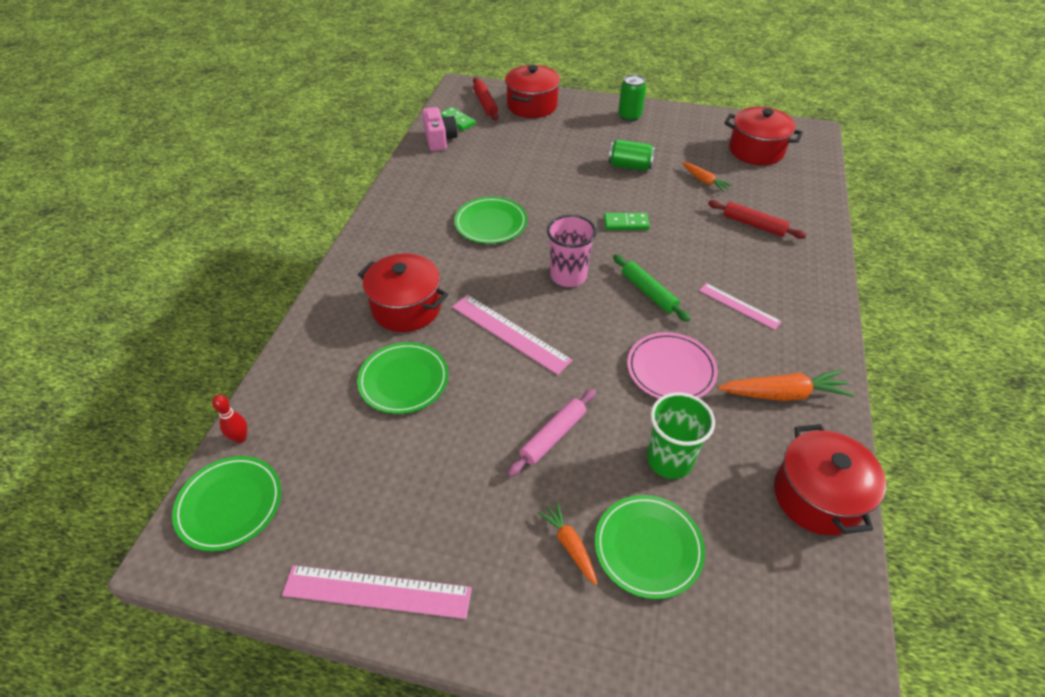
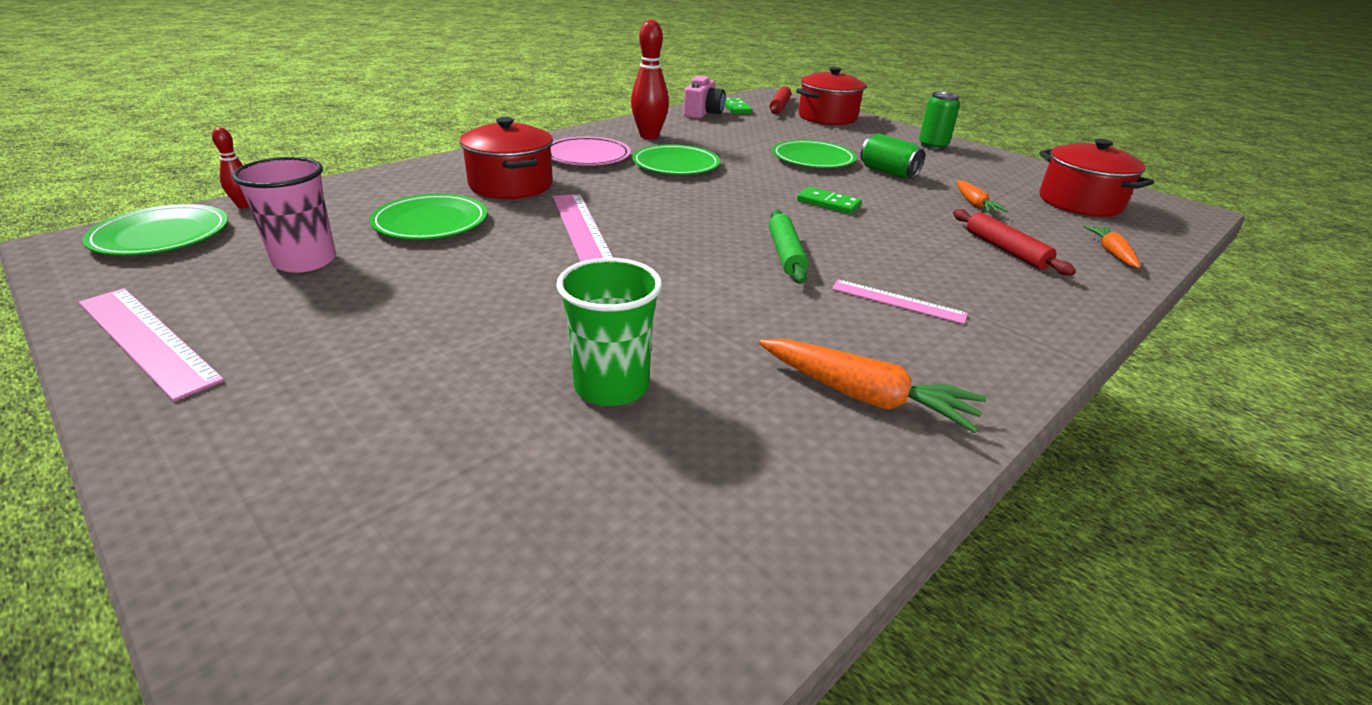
camera: 30 degrees right, 15 degrees down
pink rolling pin [507,389,596,477] -> none
orange carrot [537,502,598,585] -> orange carrot moved to [1083,226,1140,268]
pink cup [547,215,597,287] -> pink cup moved to [232,157,336,273]
green plate [595,495,705,599] -> green plate moved to [772,140,857,168]
pink plate [627,332,718,399] -> pink plate moved to [551,137,631,166]
pink ruler [699,283,782,330] -> pink ruler turned 45 degrees counterclockwise [832,279,968,324]
red pot [774,424,886,535] -> none
none -> red bowling pin [631,20,669,139]

